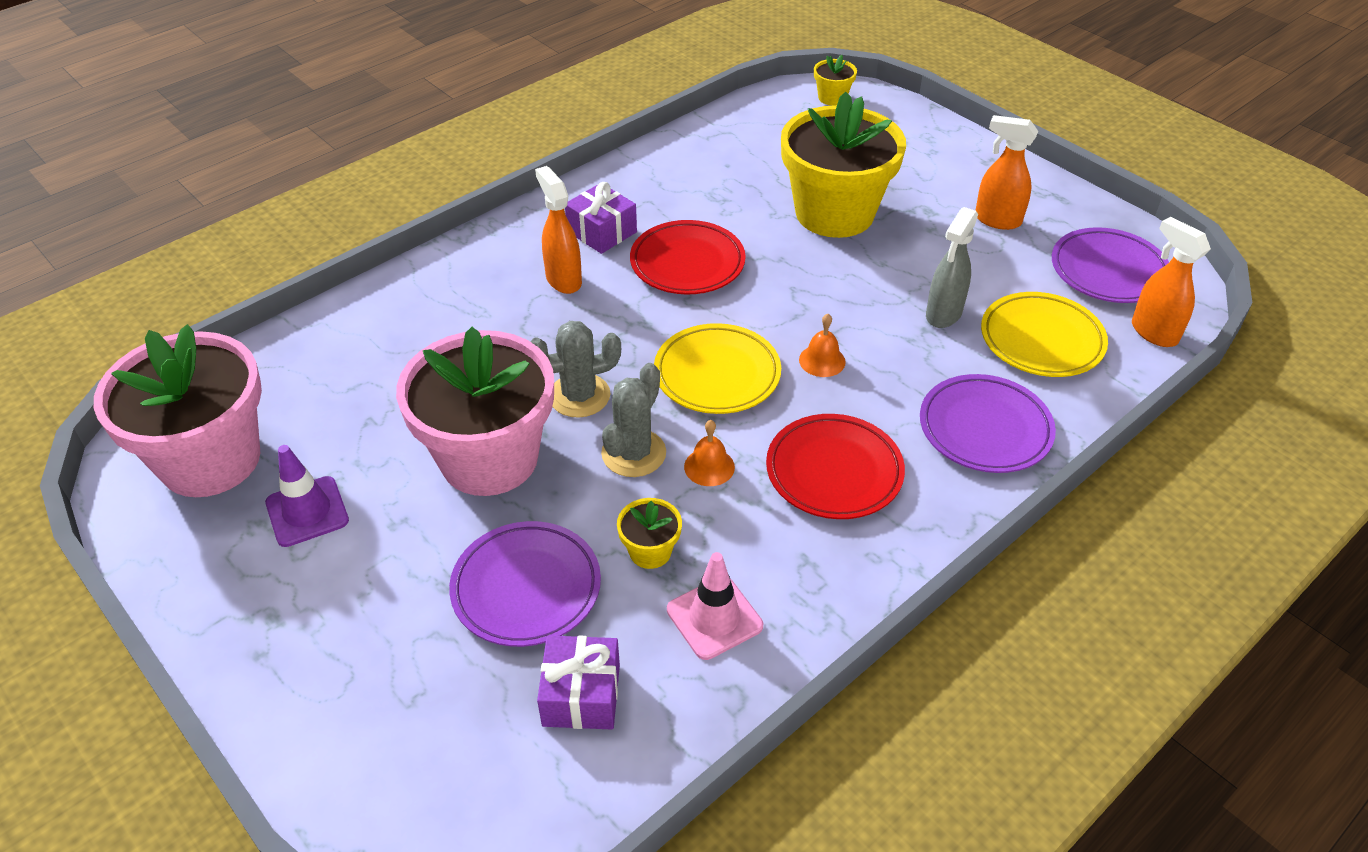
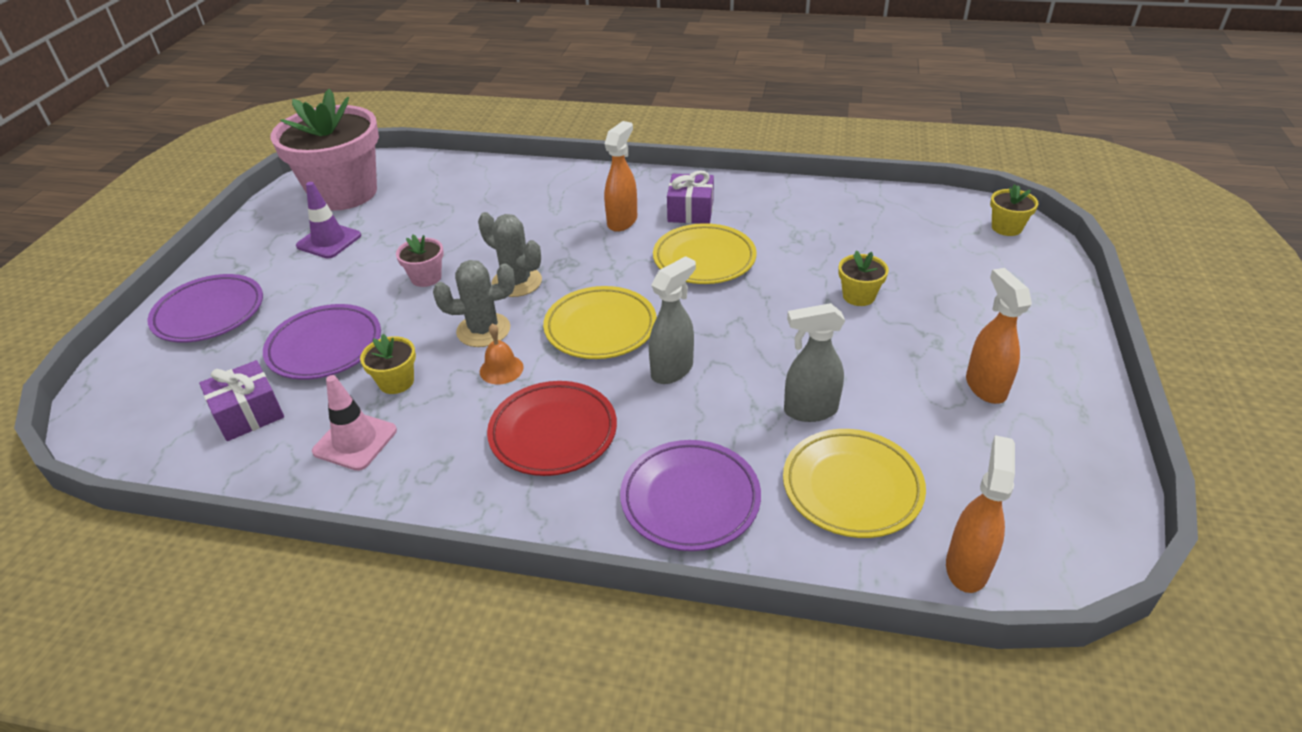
camera: 55 degrees right, 5 degrees down
pink flower pot [396,327,554,496] -> pink flower pot [396,235,444,287], size x0.40
red plate [630,220,746,294] -> yellow plate [653,223,756,284]
yellow flower pot [781,92,906,238] -> yellow flower pot [838,251,889,306], size x0.40
orange bell [799,314,846,377] -> grey spray bottle [649,256,696,384]
purple plate [1052,227,1169,303] -> purple plate moved to [148,274,263,342]

